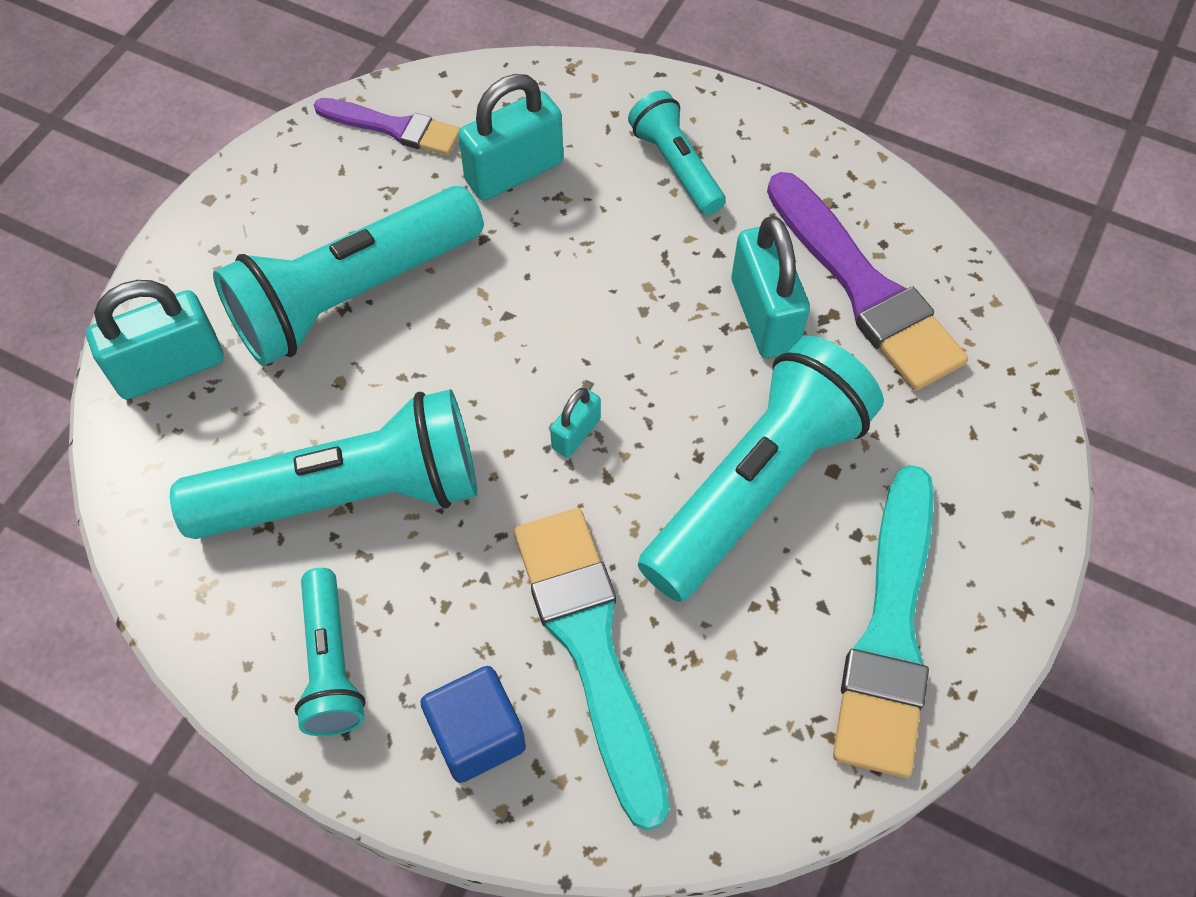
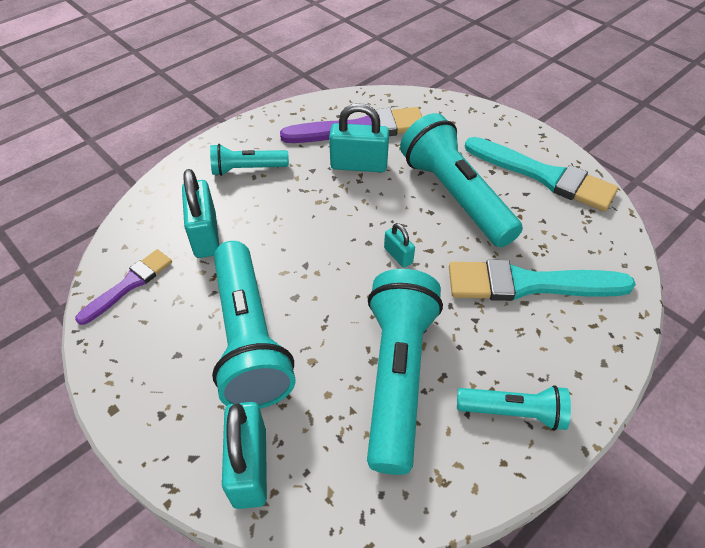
camera: 70 degrees left, 10 degrees down
blue cube [420,666,526,783] -> none

